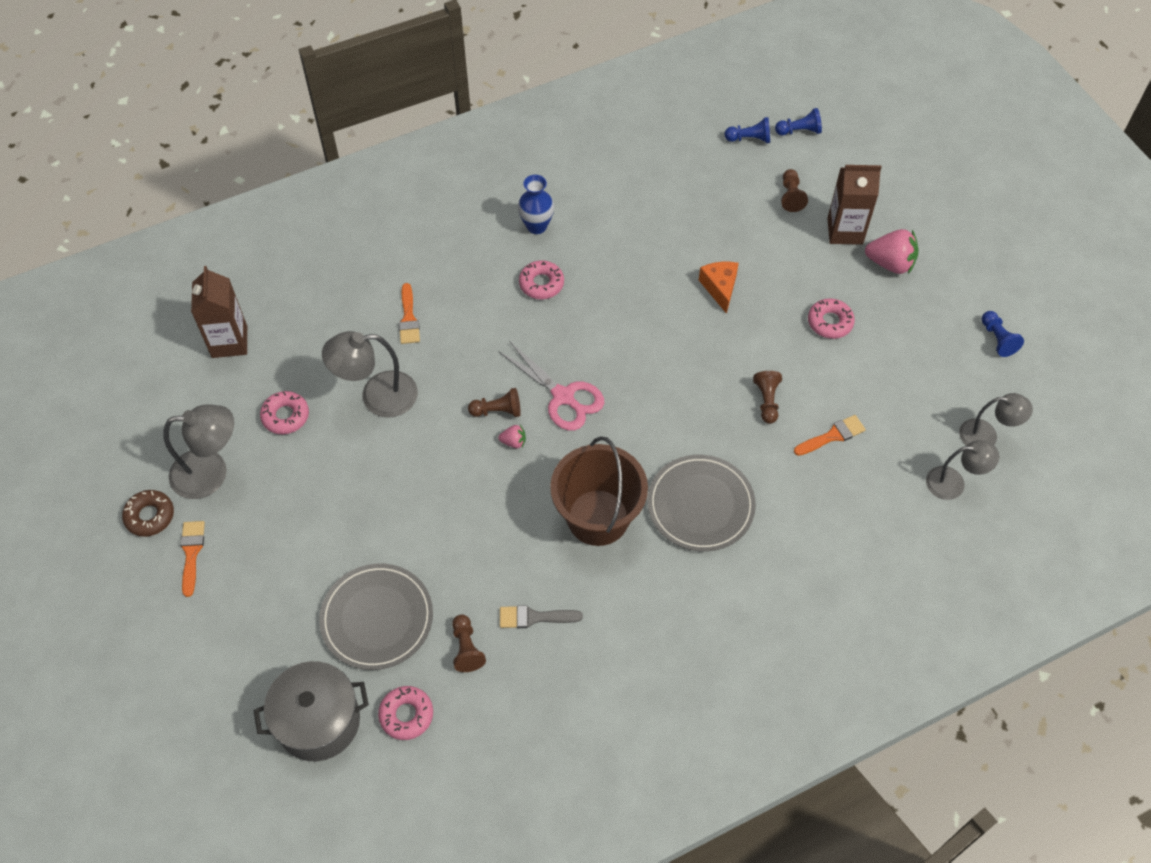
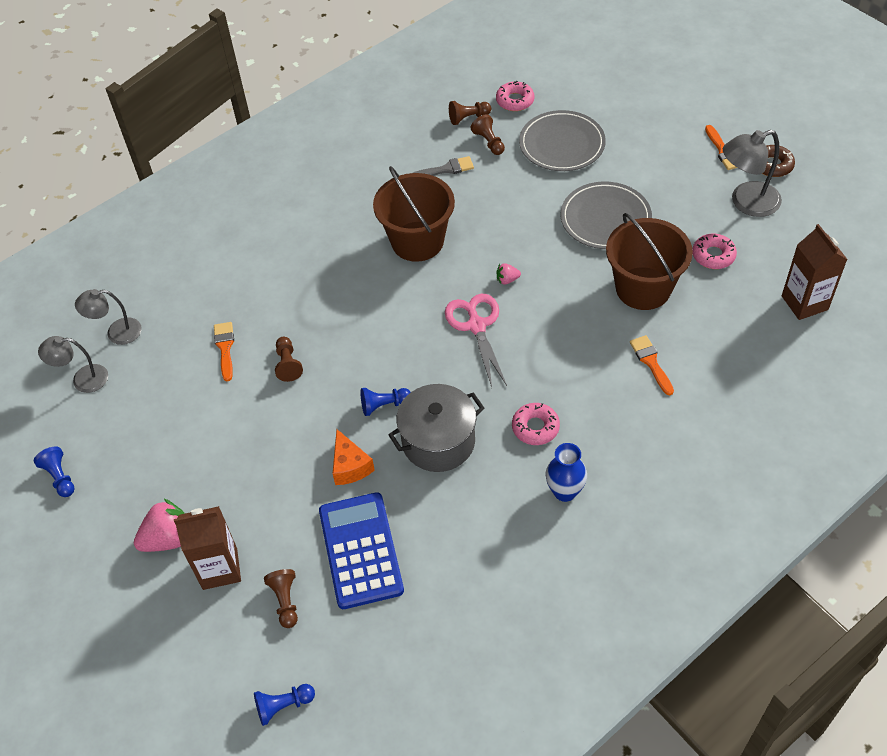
camera: 170 degrees right, 5 degrees down
grey pot [254,661,369,761] -> grey pot moved to [388,384,484,472]
grey lamp [322,331,418,418] -> brown bucket [606,213,693,310]
brown pawn [468,388,521,417] -> brown pawn moved to [449,101,491,125]
pink scissors [498,341,604,431] -> pink scissors turned 45 degrees clockwise [445,294,507,387]
grey plate [648,455,756,552] -> grey plate moved to [561,181,652,249]
blue pawn [725,117,770,143] -> blue pawn moved to [361,388,411,416]
orange brush [794,415,866,456] -> orange brush turned 120 degrees clockwise [214,322,234,382]
pink donut [808,298,855,339] -> none
pink strawberry [865,229,919,274] -> pink strawberry turned 150 degrees clockwise [134,499,185,552]
none -> blue calculator [319,492,404,609]

